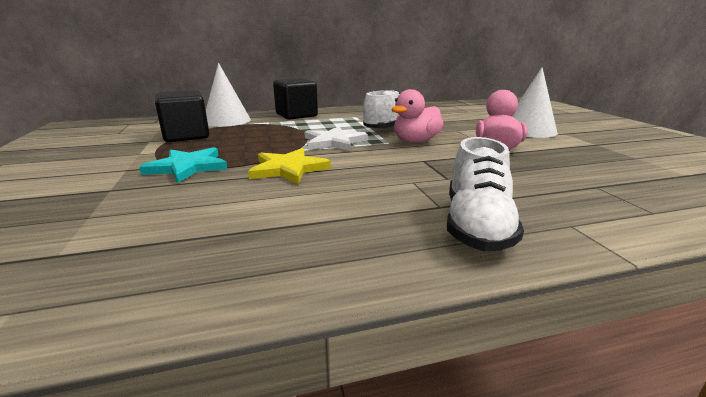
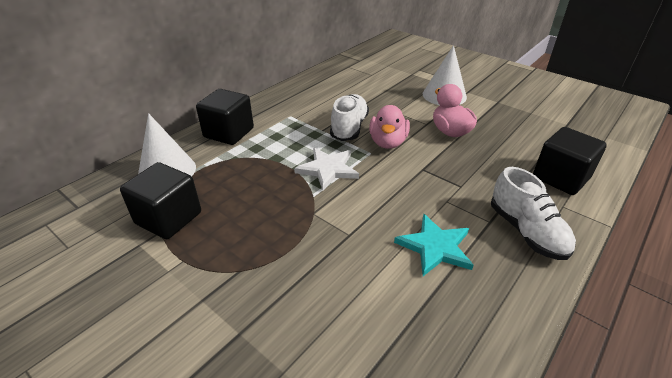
camera: 35 degrees left, 15 degrees up
turquoise star [139,147,228,183] -> turquoise star moved to [394,214,473,276]
yellow star [248,148,331,185] -> none
none -> black cube [533,127,607,195]

